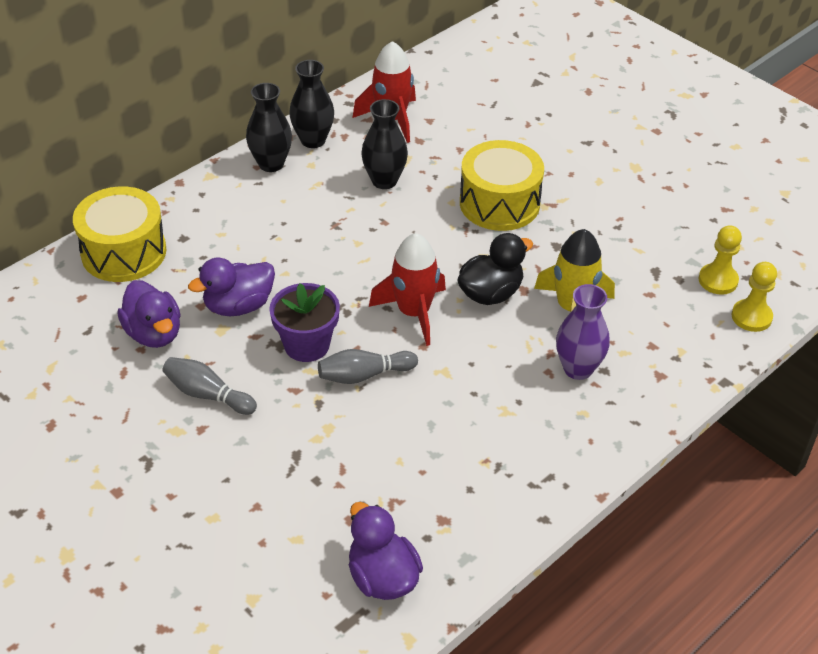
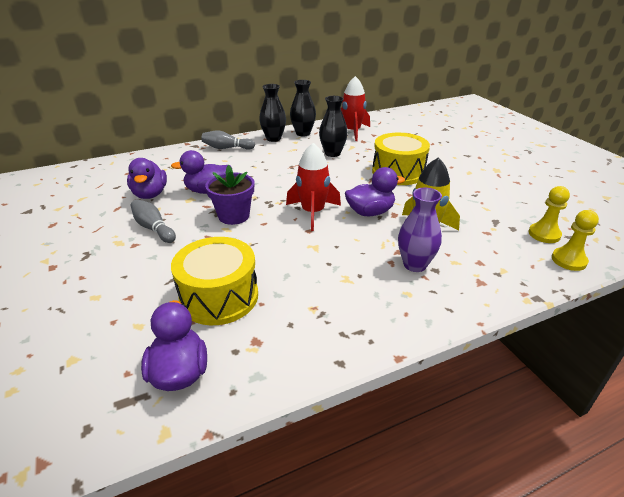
camera: 20 degrees right, 10 degrees down
yellow drum [73,186,166,282] -> yellow drum moved to [171,237,258,325]
grey bowling pin [318,349,418,384] -> grey bowling pin moved to [201,130,255,150]
black duck [458,233,533,305] -> purple duck [345,167,405,216]

